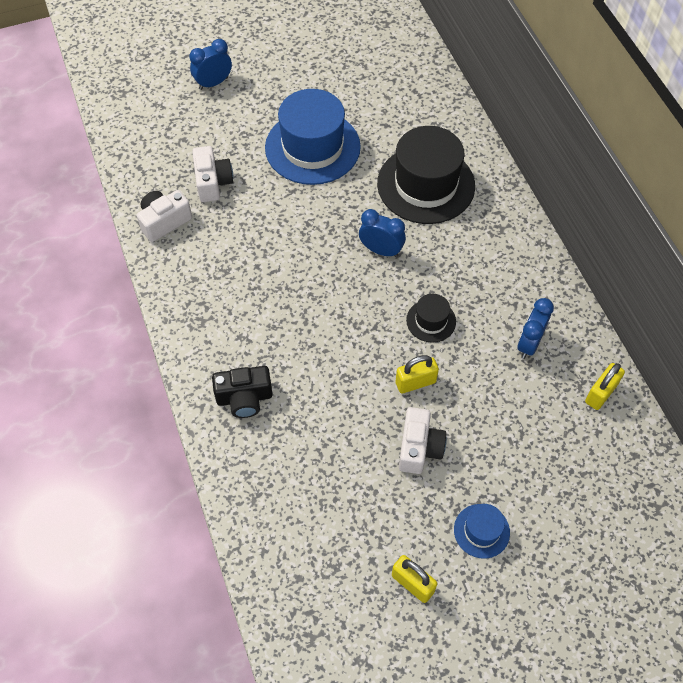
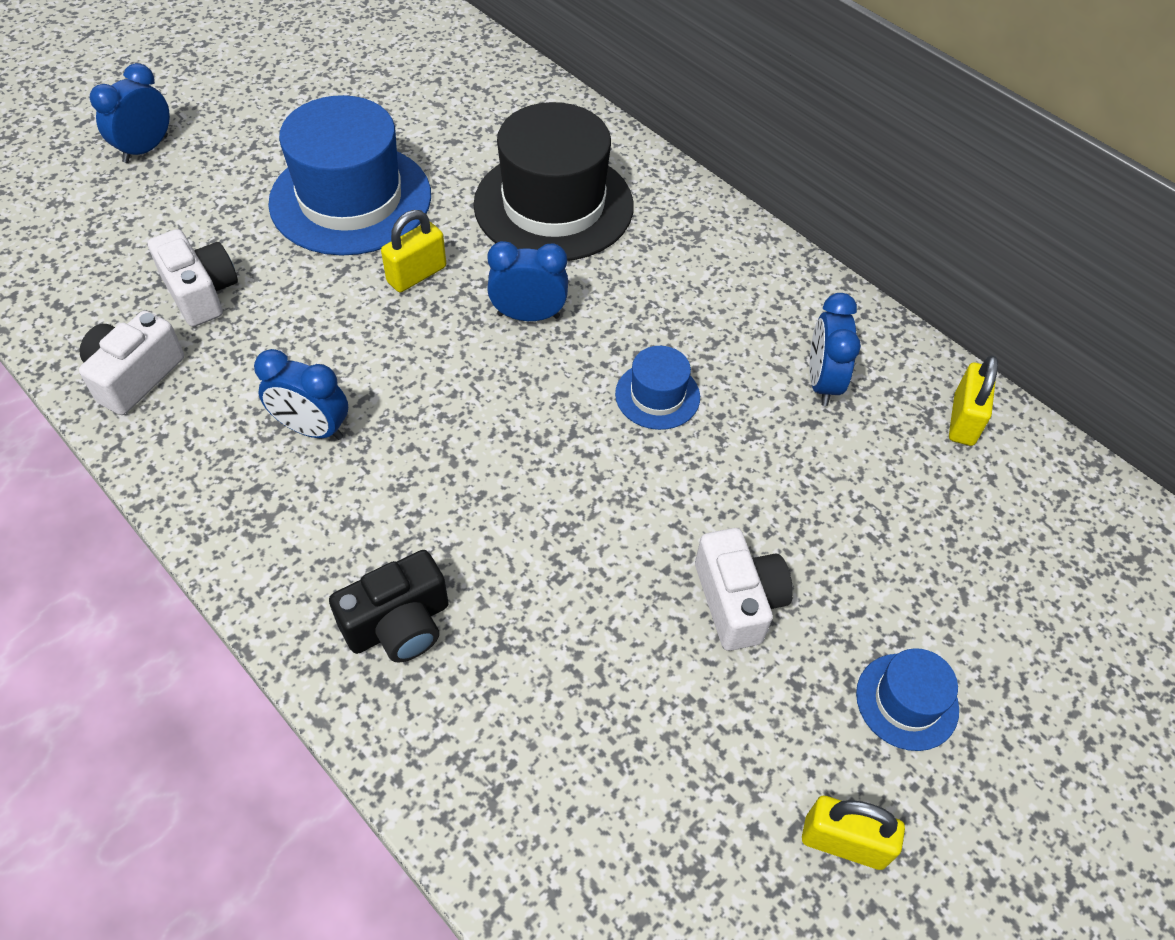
camera: 25 degrees left, 5 degrees down
yellow padlock [396,355,439,394] -> yellow padlock moved to [381,210,446,292]
black hat [406,294,456,343] -> blue hat [615,346,700,430]
none -> blue clock [254,349,348,440]

